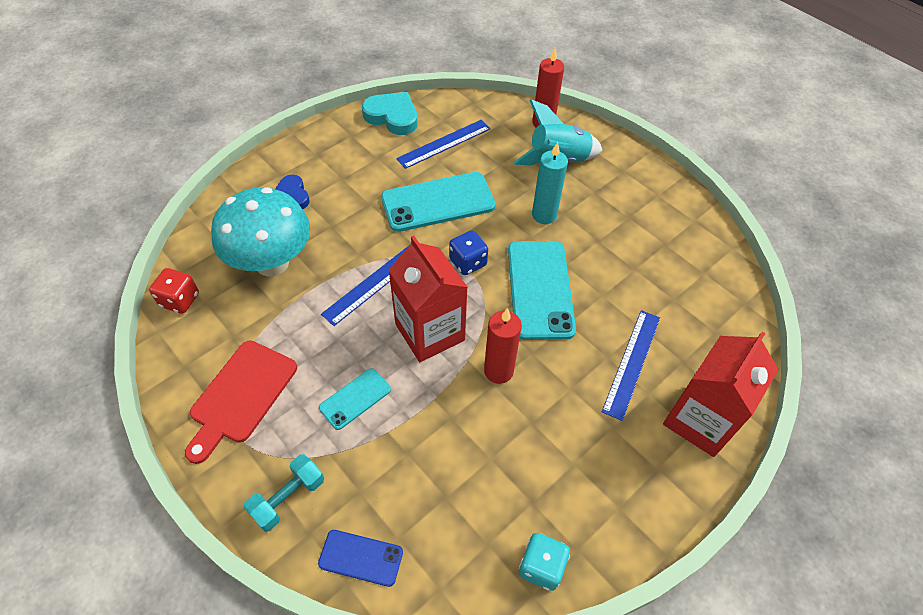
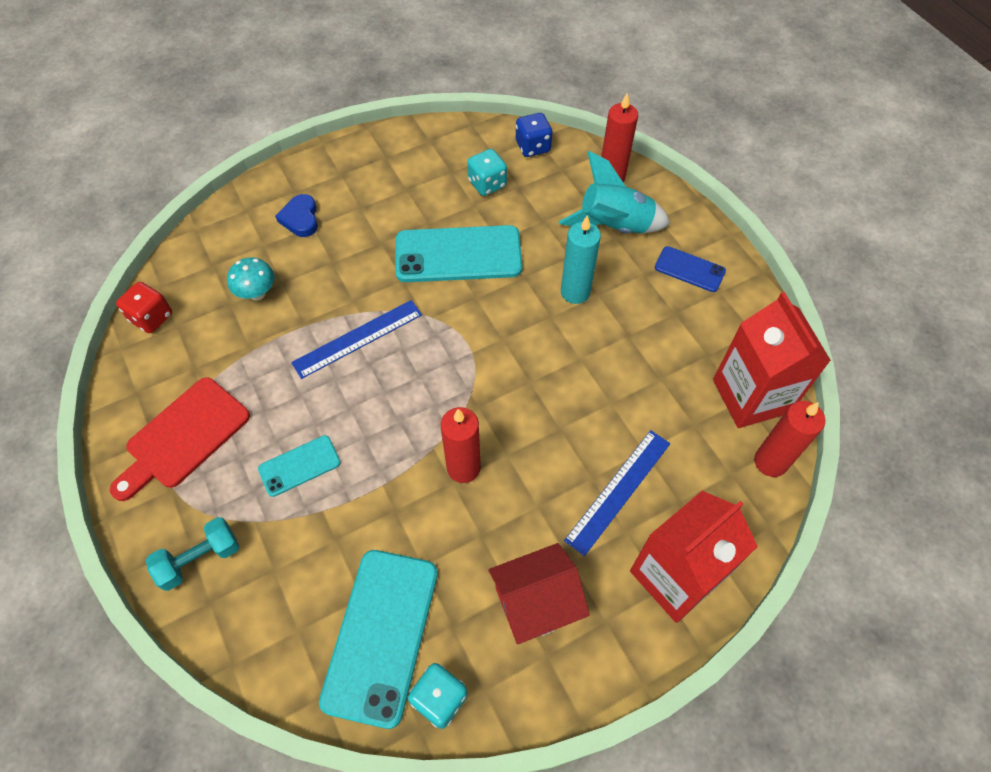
camera: 15 degrees right, 5 degrees up
turquoise mushroom [211,187,310,277] -> turquoise mushroom [227,257,275,301], size x0.45
blue phone [318,530,403,587] -> blue phone moved to [655,246,726,292]
turquoise heart [362,92,418,135] -> none
red carton [389,236,468,362] -> red carton moved to [713,292,831,428]
blue ruler [396,120,491,169] -> turquoise dice [467,149,507,196]
blue dice [449,230,488,275] -> blue dice moved to [516,113,553,157]
turquoise phone [508,241,576,340] -> turquoise phone moved to [319,550,438,729]
none -> red house [489,543,590,645]
none -> red candle [754,401,825,477]

